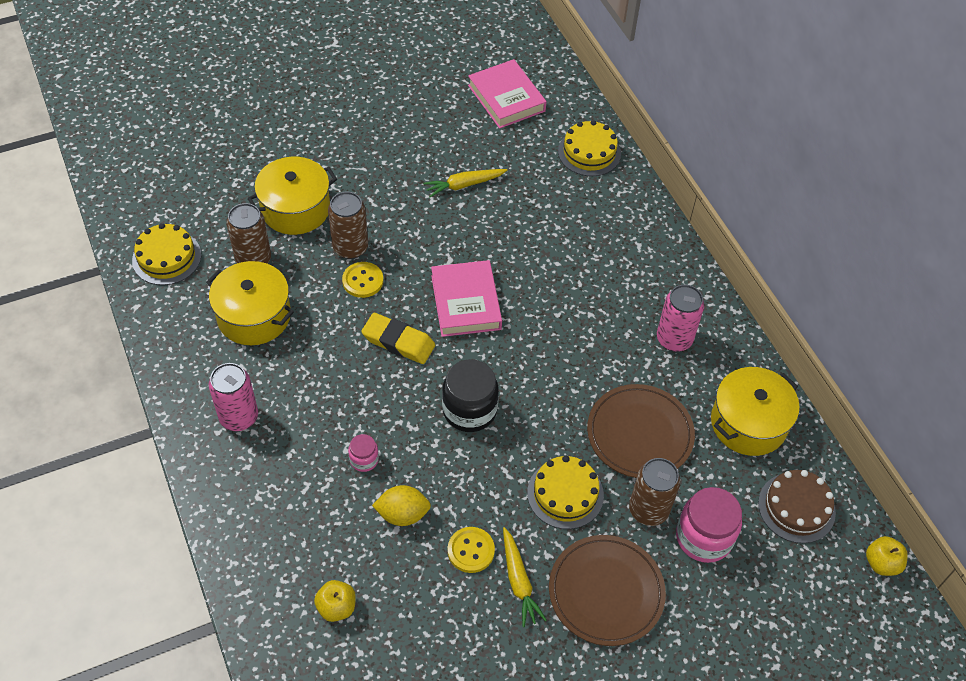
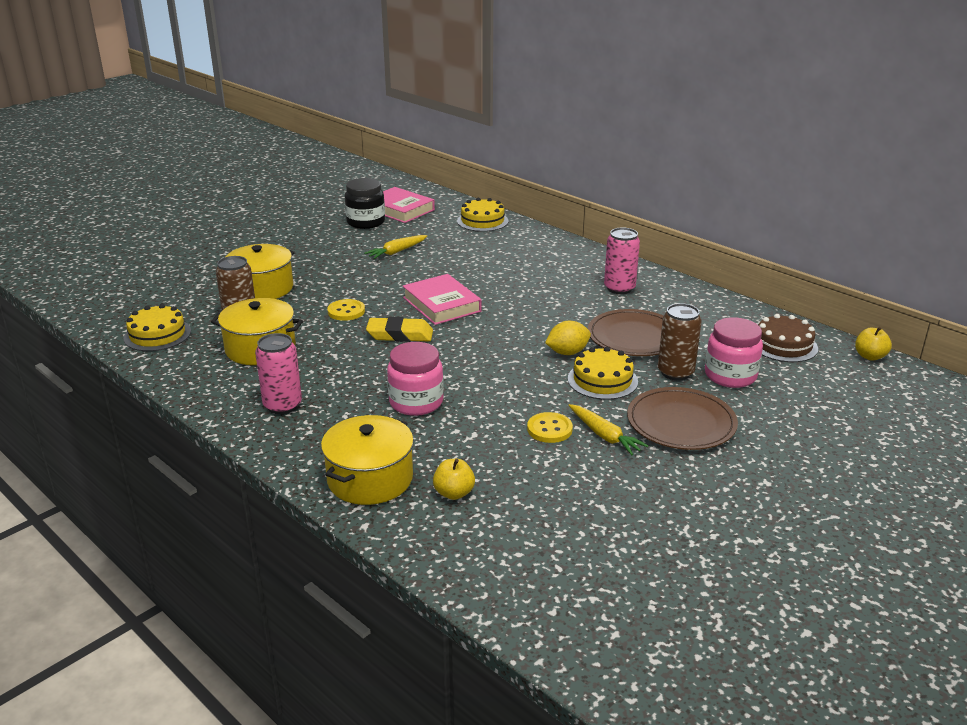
camera: 20 degrees left, 25 degrees down
brown can [328,192,368,259] -> none
pink jar [348,434,379,472] -> pink jar [387,342,444,416], size x1.94
yellow lemon [372,485,431,526] -> yellow lemon moved to [545,321,591,355]
black jar [442,359,499,432] -> black jar moved to [345,178,385,229]
yellow pot [711,367,799,456] -> yellow pot moved to [321,415,414,505]

